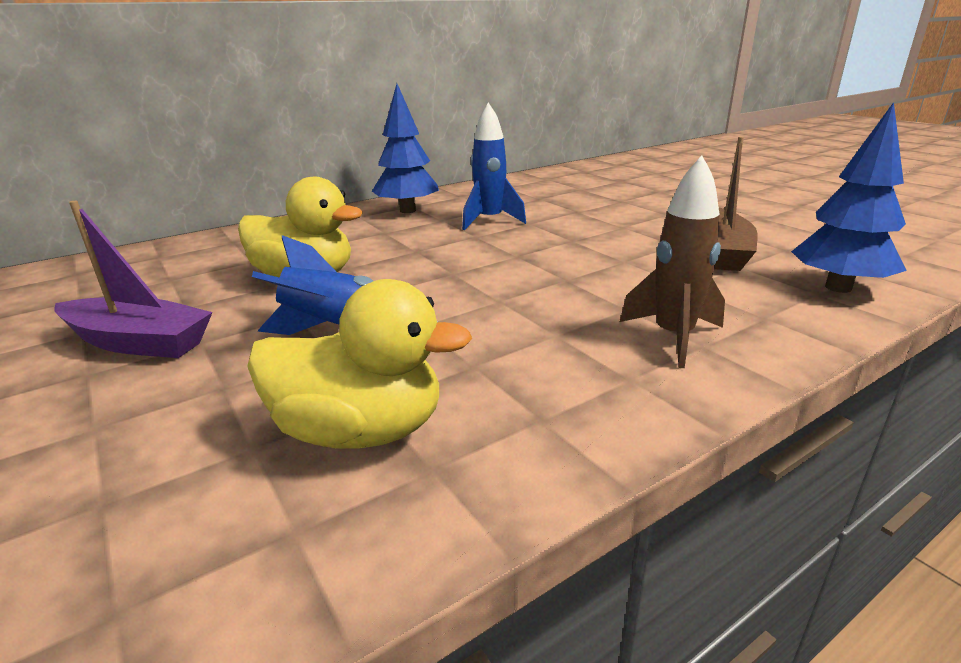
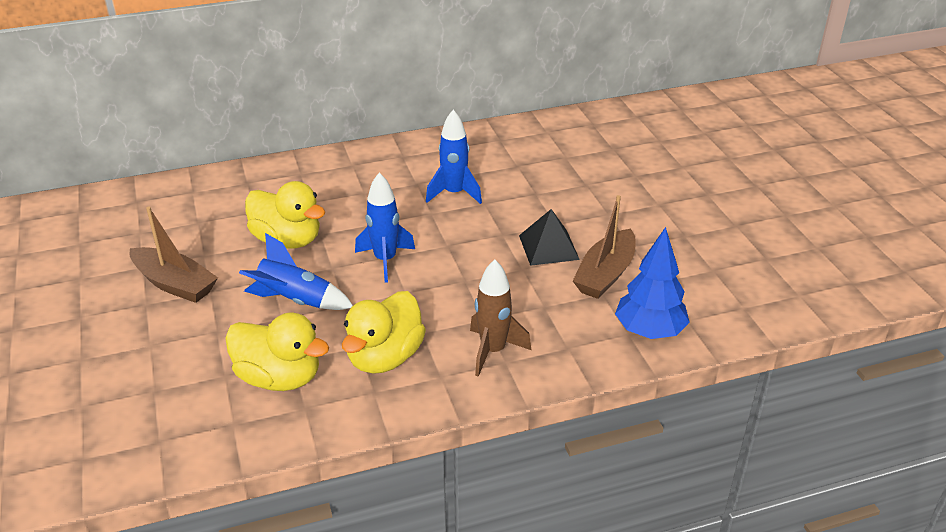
camera: 15 degrees right, 10 degrees up
purple boat [54,201,213,358] -> brown boat [130,207,218,303]
blue tree [372,84,439,213] -> none
none -> yellow duck [342,291,426,374]
none -> blue rocket [355,173,415,283]
none -> black pyramid [519,209,580,266]

